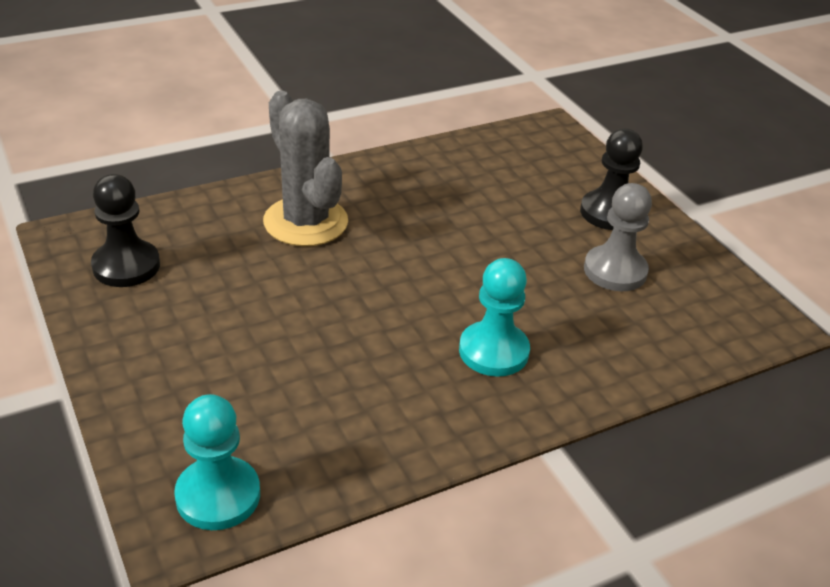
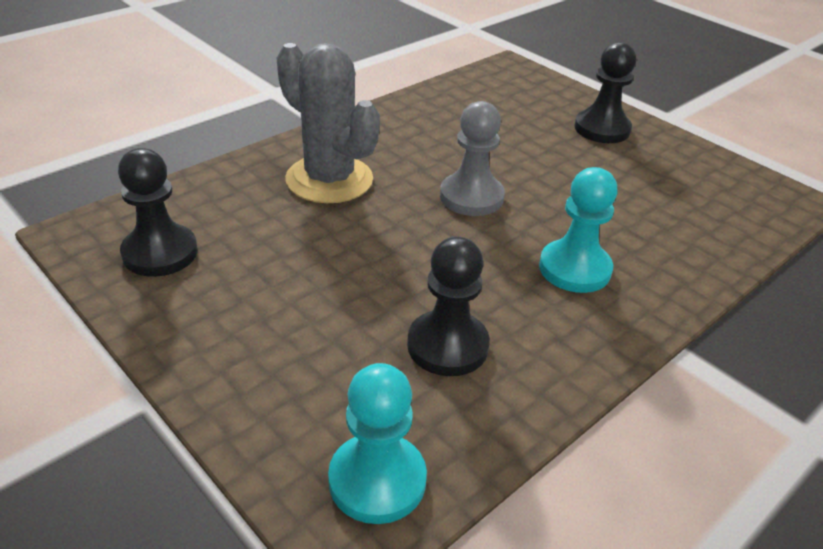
camera: 15 degrees left, 0 degrees up
grey pawn [584,183,652,291] -> grey pawn moved to [440,101,505,216]
none -> black pawn [407,237,490,376]

